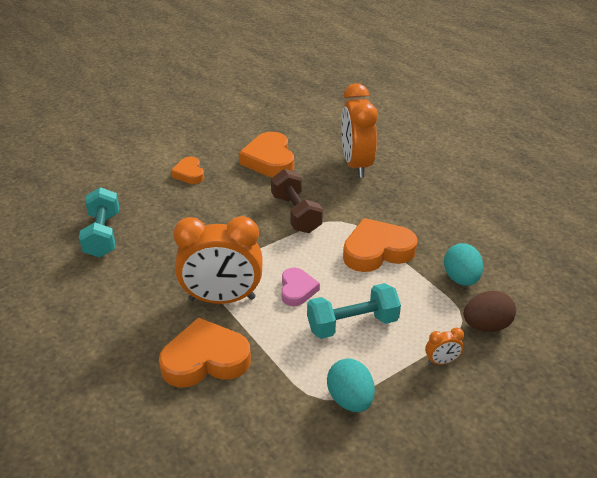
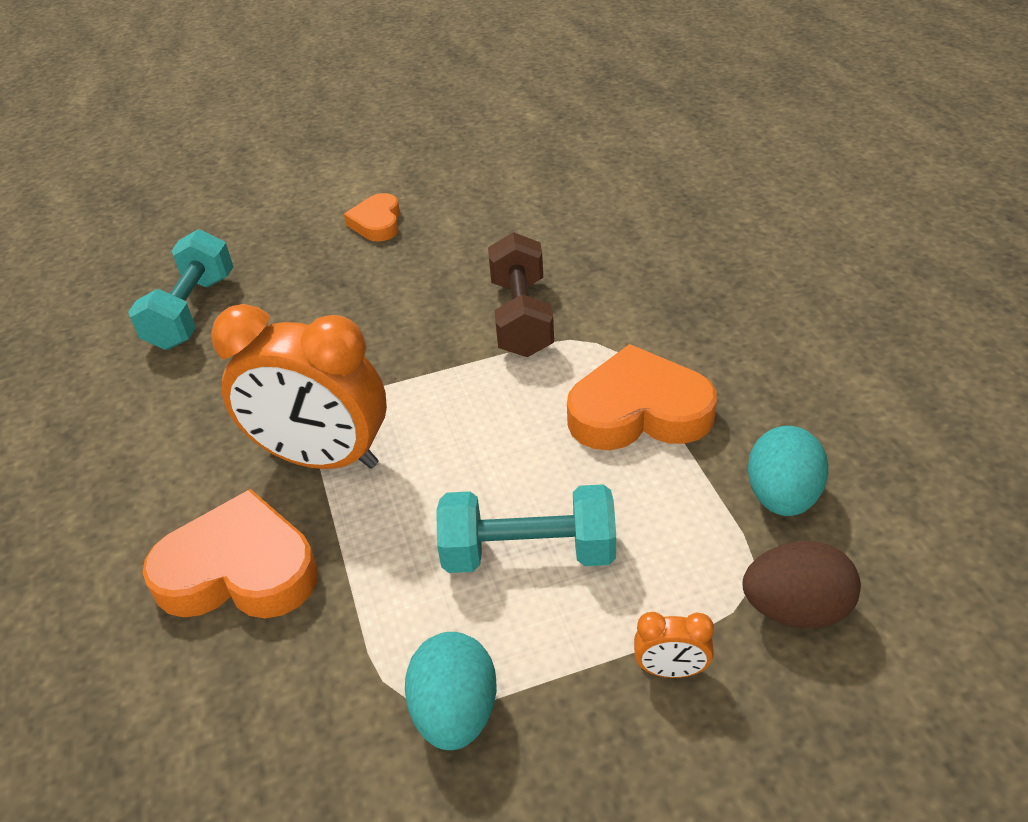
camera: 20 degrees right, 5 degrees up
orange heart [239,132,294,177] -> none
pink heart [281,267,320,306] -> none
orange clock [341,83,378,178] -> none

